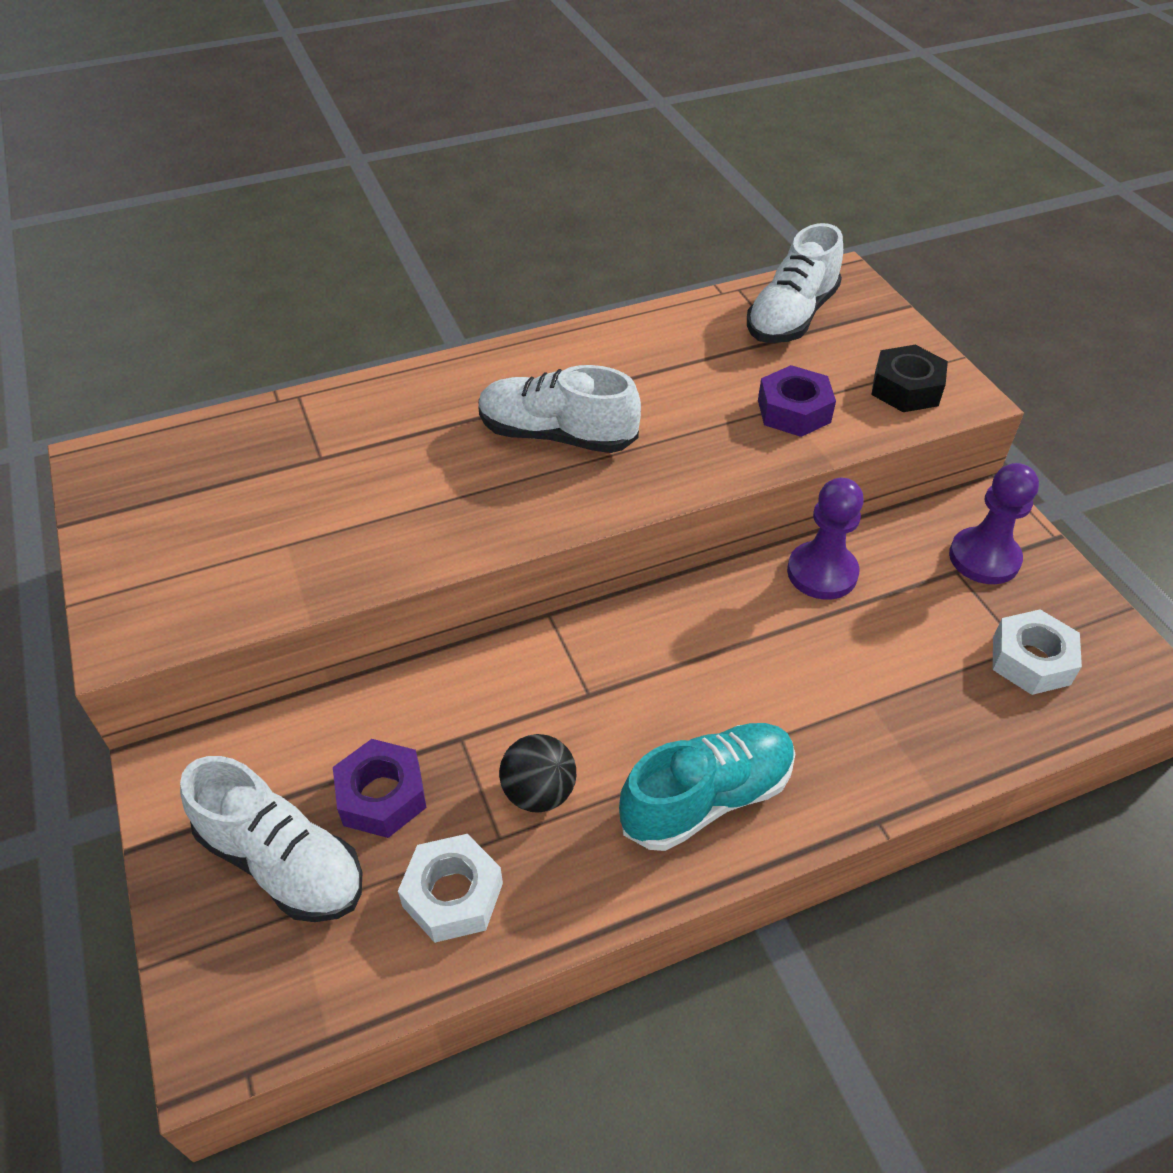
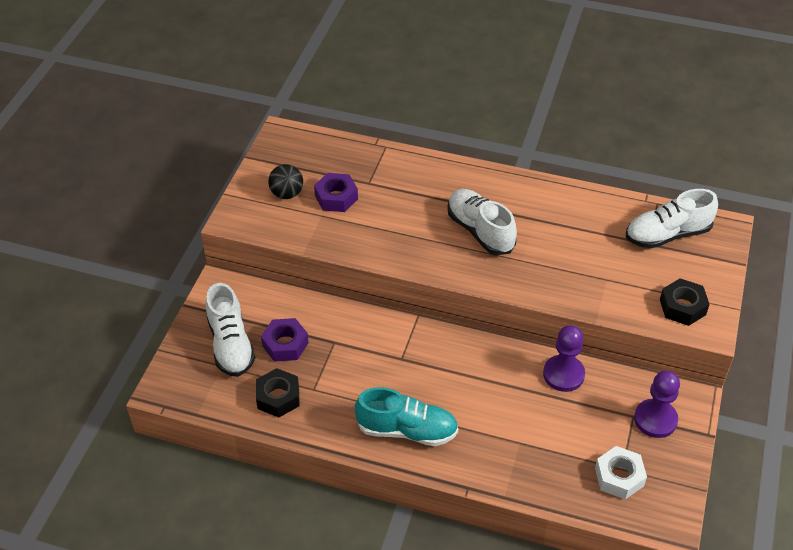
camera: 40 degrees right, 0 degrees up
white nut [398,834,503,943] -> black nut [256,368,300,418]
black ball [499,734,576,813] -> black ball moved to [268,164,303,199]
purple nut [758,365,836,437] -> purple nut moved to [314,173,358,212]

